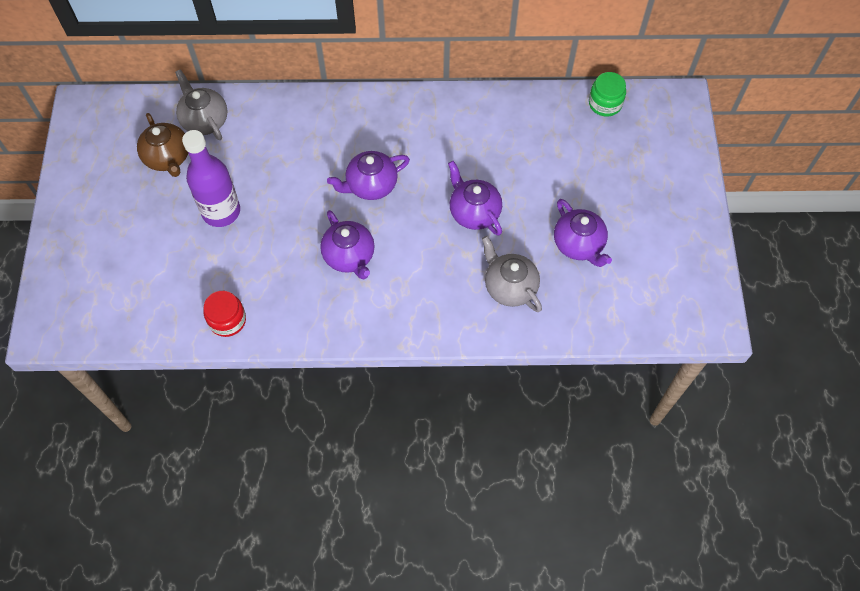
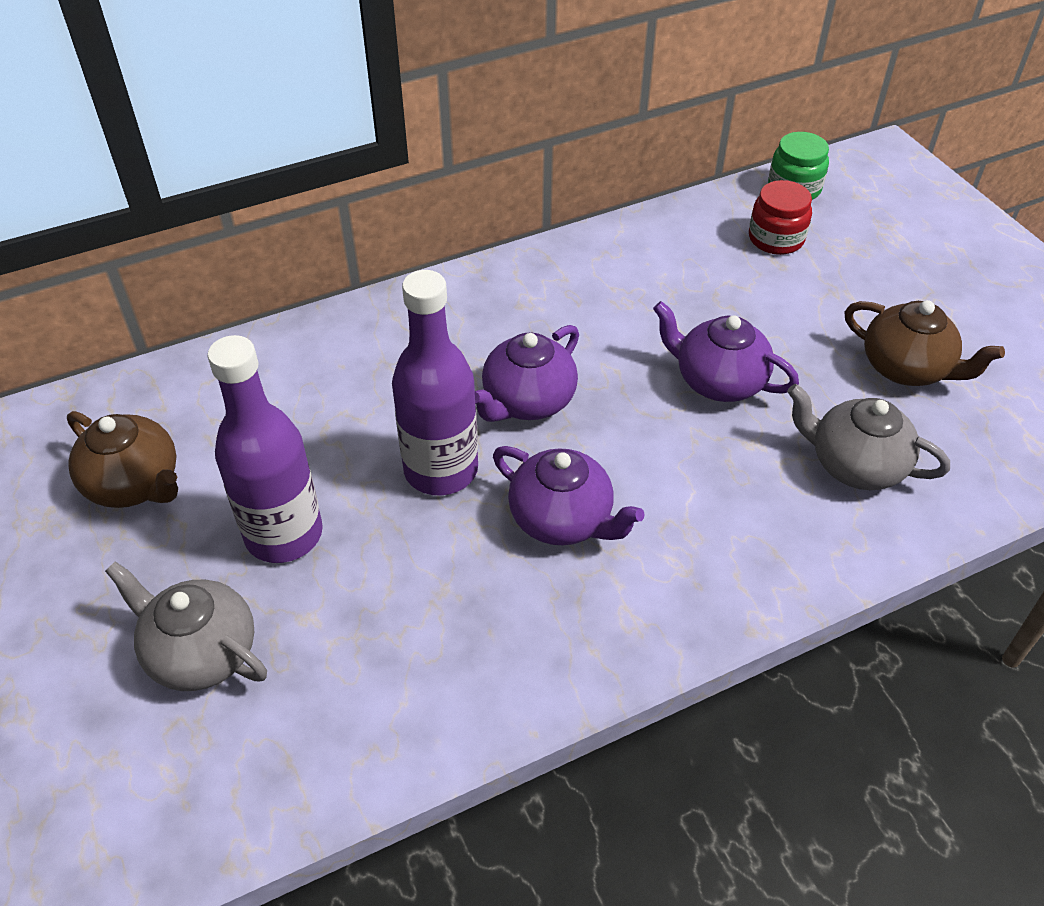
camera: 25 degrees left, 15 degrees down
grey teapot [175,69,228,140] -> grey teapot moved to [105,562,267,691]
red jar [204,291,246,337] -> red jar moved to [749,180,812,255]
purple teapot [554,199,612,267] -> brown teapot [844,300,1005,386]
none -> purple bottle [392,270,478,496]

